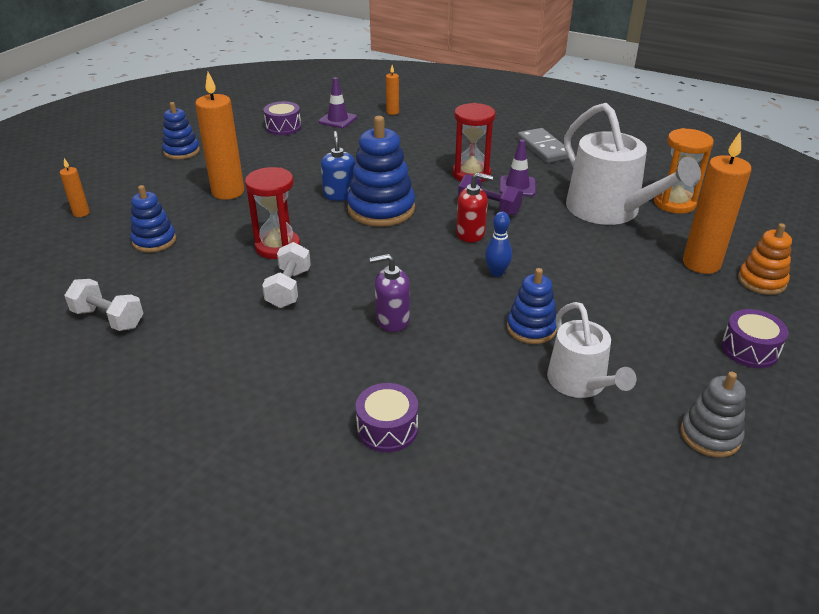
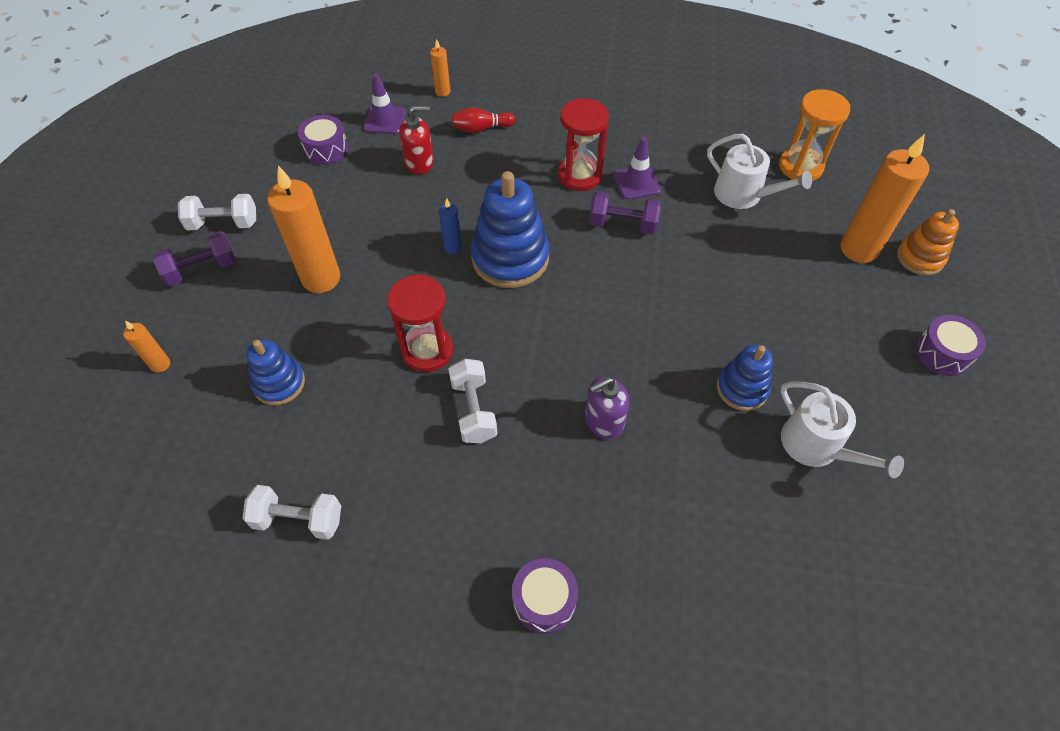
camera: 20 degrees left, 20 degrees up
blue stacking toy [162,102,200,159] -> white dumbbell [178,194,256,230]
blue soap dispenser [321,131,355,201] -> blue candle [439,198,462,254]
purple drum [356,383,418,452] -> purple drum moved to [512,558,578,633]
red soap dispenser [456,173,493,243] -> red soap dispenser moved to [399,106,434,174]
blue bowling pin [485,211,512,277] -> none
grey domino [517,128,569,163] -> none
white watering can [564,103,701,225] -> white watering can [707,134,812,209], size x0.60
grey stacking toy [680,371,746,458] -> none
none -> purple dumbbell [153,231,236,286]
none -> red bowling pin [452,107,515,133]

